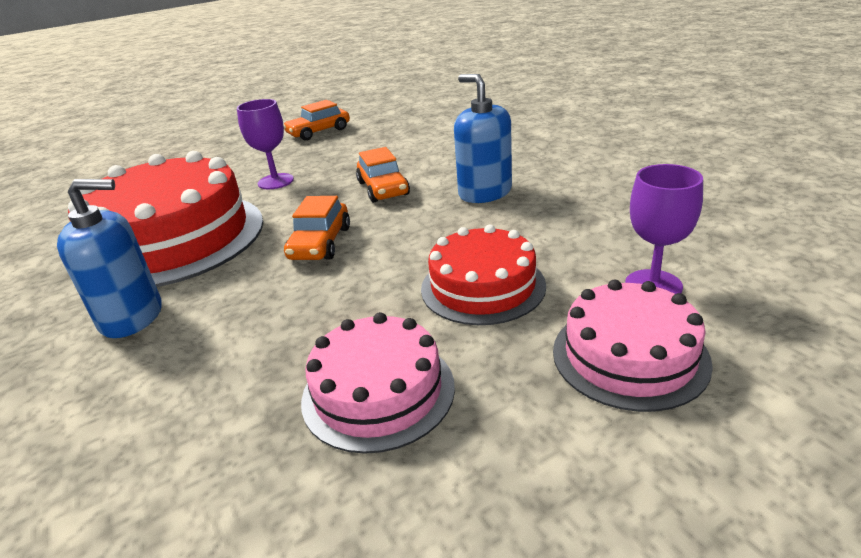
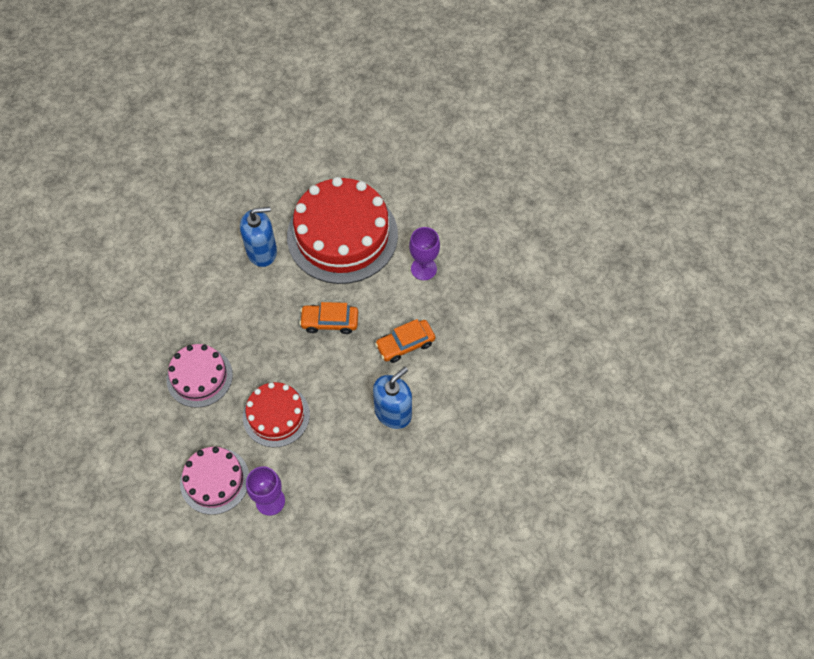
camera: 80 degrees right, 30 degrees up
blue soap dispenser [57,179,162,338] -> blue soap dispenser turned 90 degrees counterclockwise [240,207,277,267]
orange car [283,100,350,141] -> none

